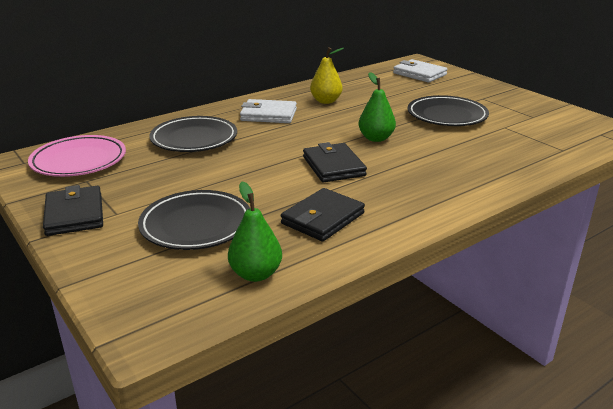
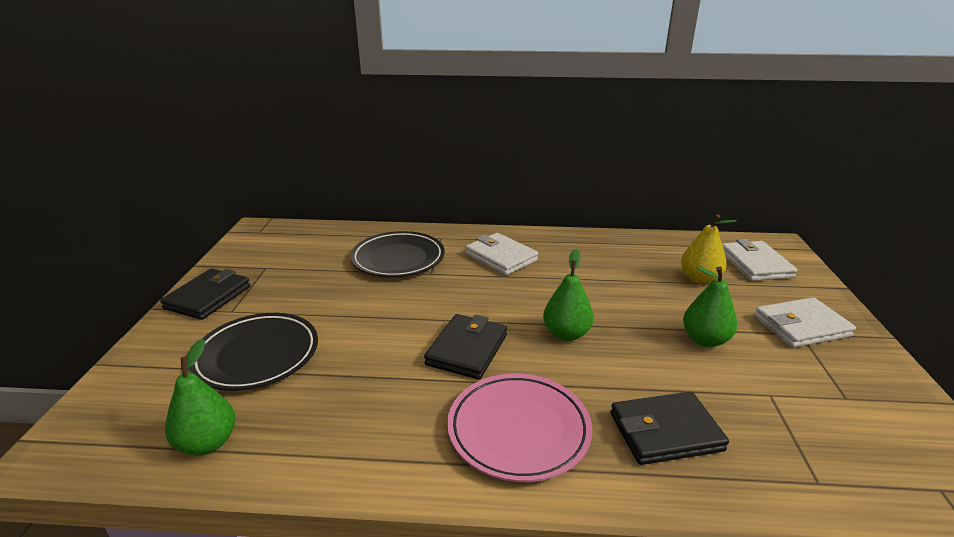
camera: 40 degrees right, 0 degrees up
pink plate [28,135,126,177] -> pink plate moved to [447,373,592,482]
black wallet [281,188,365,241] -> black wallet moved to [611,392,729,465]
yellow pear [310,47,344,104] -> yellow pear moved to [681,214,737,284]
black plate [408,95,489,126] -> green pear [683,267,737,347]
none -> white wallet [754,297,856,348]

